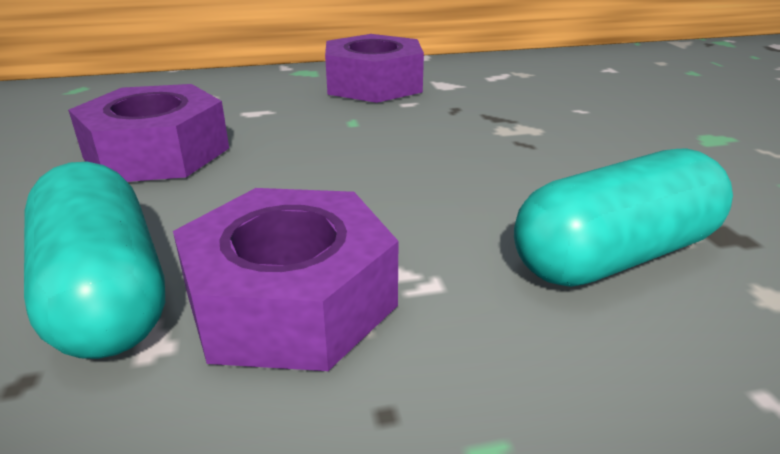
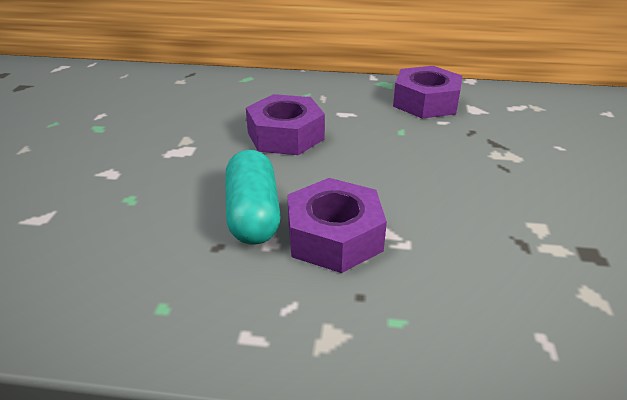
camera: 20 degrees right, 5 degrees up
turquoise capsule [514,148,733,287] -> none

